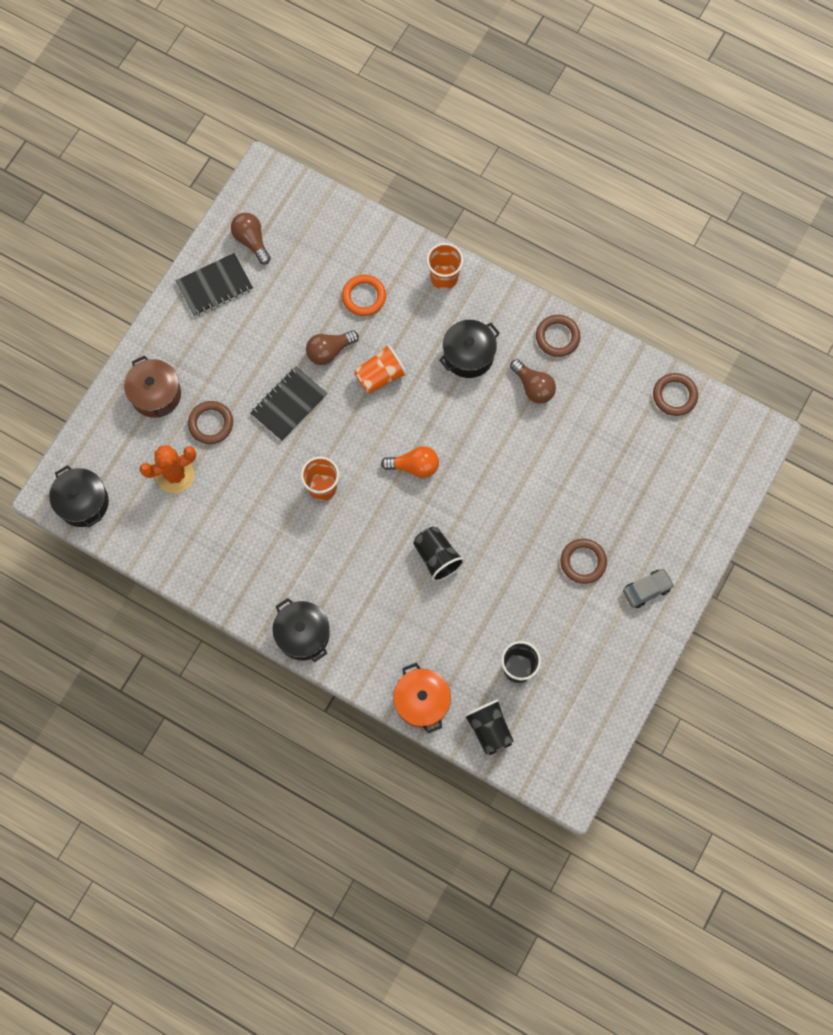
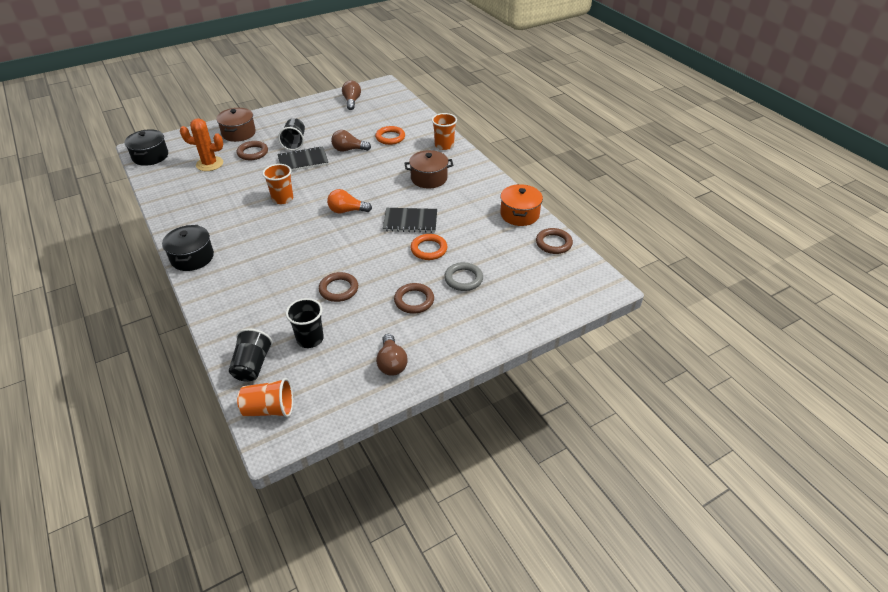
camera: 30 degrees right, 30 degrees down
black notebook [176,253,253,317] -> black notebook moved to [383,208,437,233]
orange cup [354,344,407,394] -> orange cup moved to [237,378,293,417]
orange light bulb [381,446,439,478] -> orange light bulb turned 150 degrees clockwise [327,189,372,213]
orange pot [393,663,451,733] -> orange pot moved to [500,184,543,226]
black cup [413,527,465,582] -> black cup moved to [278,118,305,151]
black pot [439,320,500,378] -> brown pot [405,150,453,188]
brown light bulb [510,359,556,404] -> brown light bulb moved to [376,334,408,376]
brown ring [536,315,581,357] -> brown ring moved to [319,272,358,302]
grey car [623,569,674,608] -> none
none -> orange ring [411,234,448,260]
none -> grey ring [444,262,483,291]

